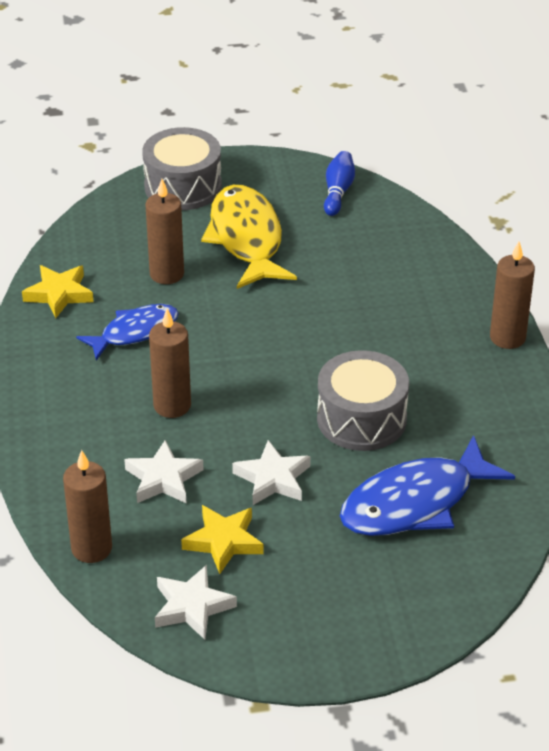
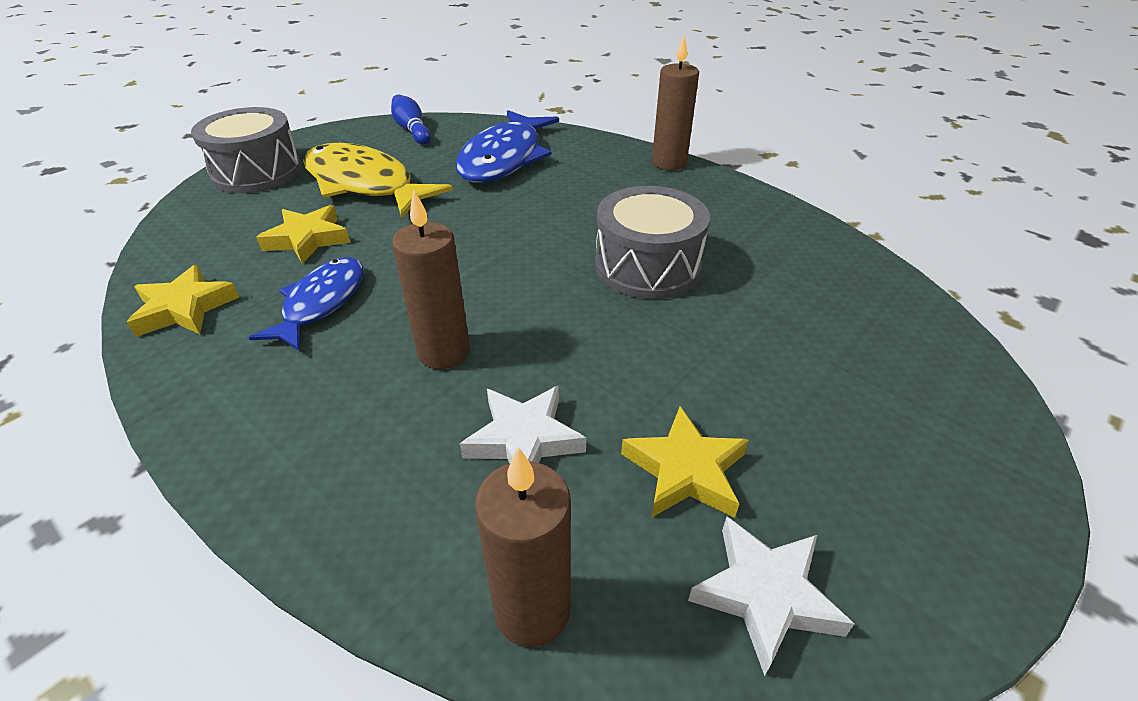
camera: 40 degrees left, 0 degrees up
brown candle [145,179,184,284] -> yellow star [256,205,350,264]
white star [232,440,311,505] -> none
blue fish [340,435,515,536] -> blue fish moved to [456,110,559,183]

